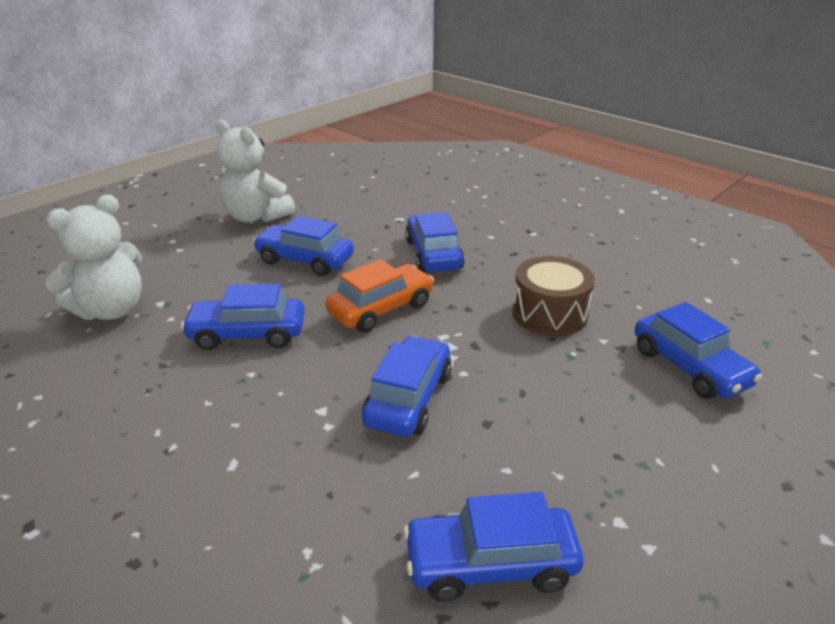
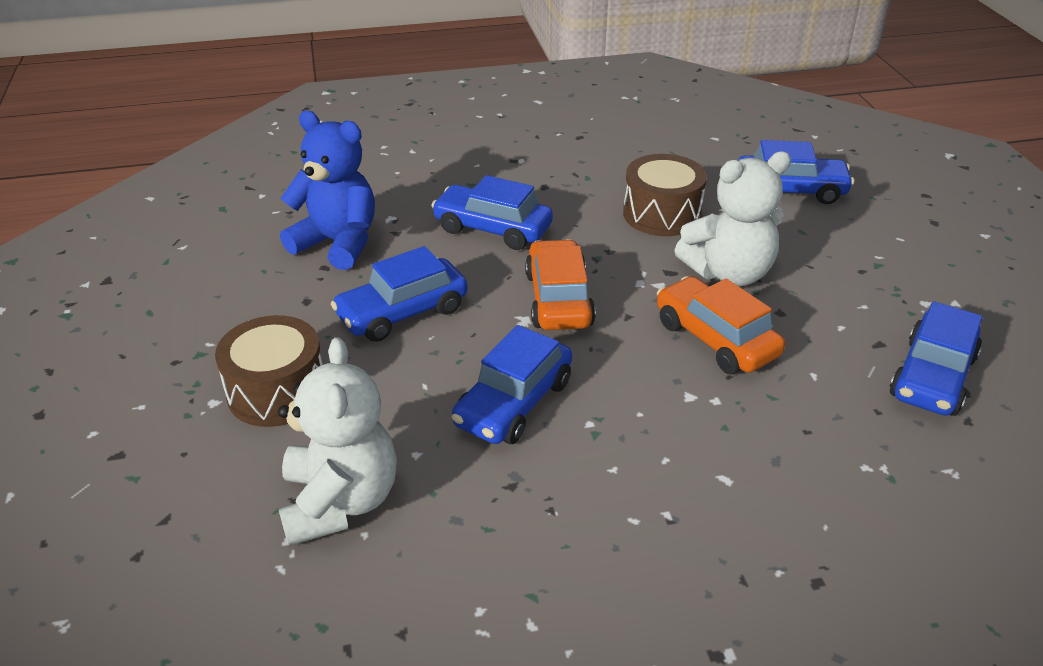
camera: 55 degrees left, 5 degrees up
white teddy bear [216,120,295,223] -> white teddy bear moved to [674,151,791,286]
blue car [362,336,452,437] -> orange car [657,276,785,374]
none -> brown drum [215,315,323,427]
none -> blue teddy bear [280,111,375,270]

